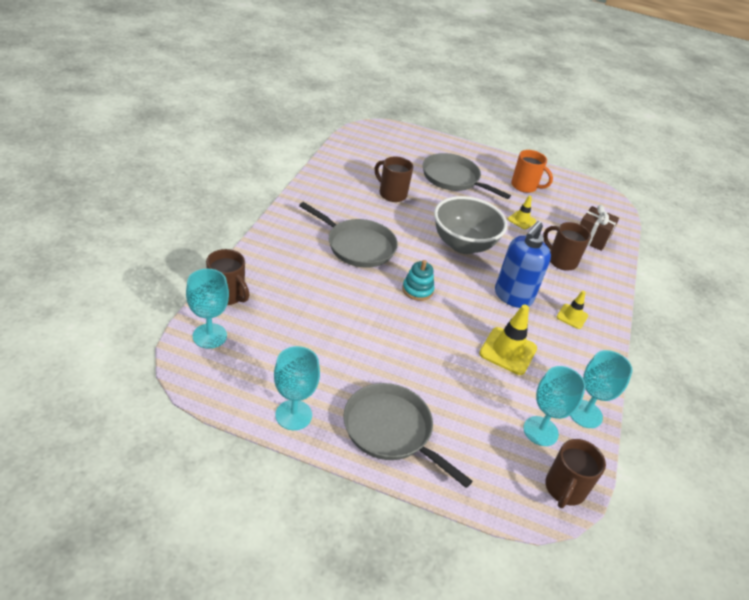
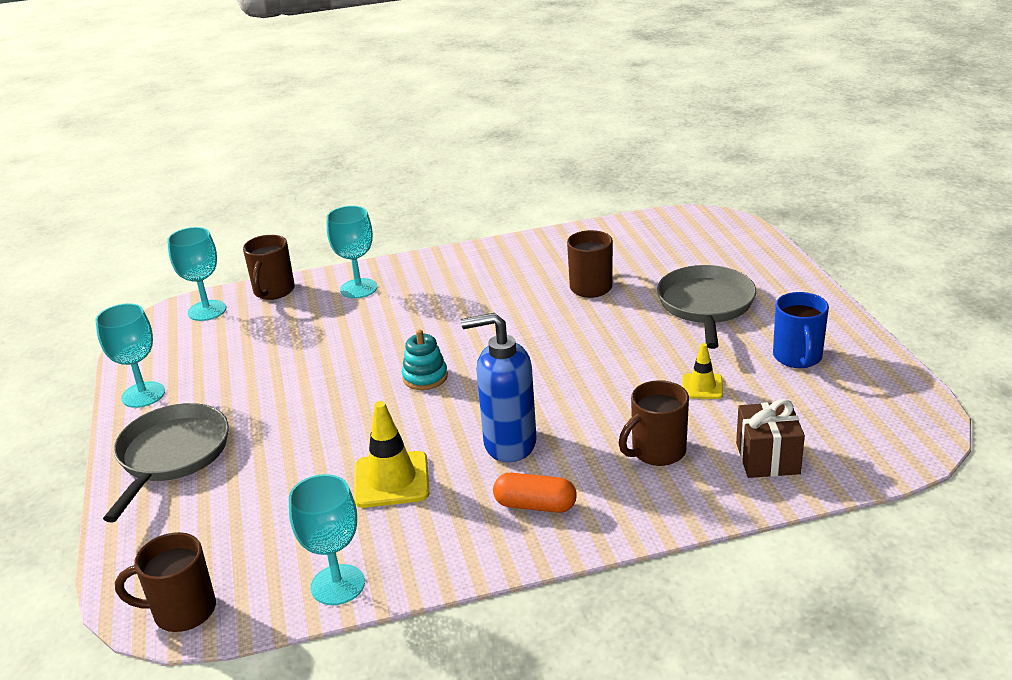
camera: 65 degrees right, 10 degrees down
grey pan [299,202,398,268] -> none
grey bowl [434,196,508,254] -> none
orange mug [511,150,553,193] -> blue mug [773,292,829,368]
turquoise goblet [523,366,586,446] -> turquoise goblet moved to [327,206,377,298]
brown mug [543,222,591,271] -> brown mug turned 135 degrees counterclockwise [619,380,689,466]
yellow traffic cone [557,291,588,329] -> orange capsule [493,473,577,513]

